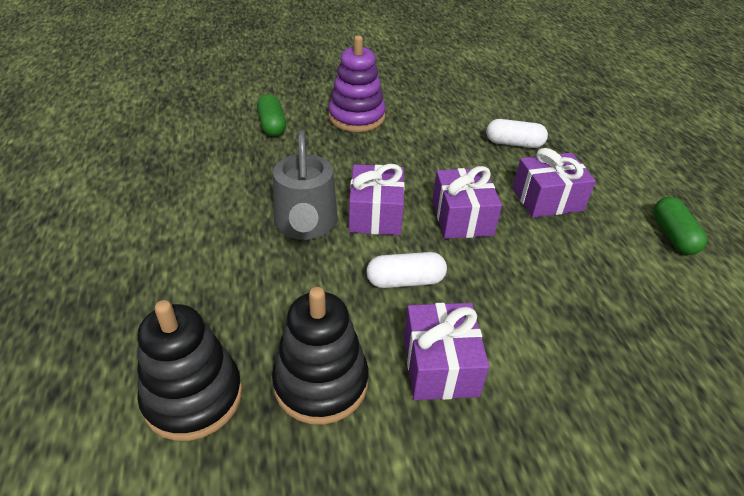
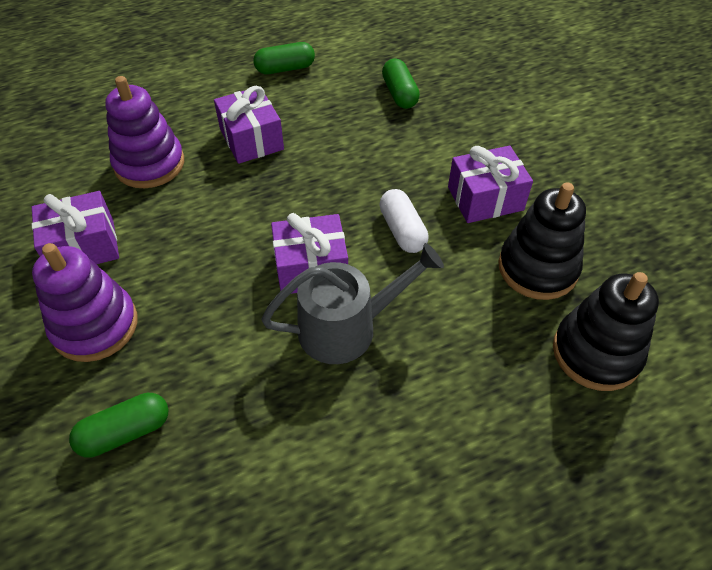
camera: 100 degrees left, 10 degrees up
purple gift [432,166,502,239] -> purple gift moved to [32,191,119,264]
white capsule [486,119,548,148] -> purple stacking toy [105,76,184,188]
none -> green capsule [382,59,420,109]

